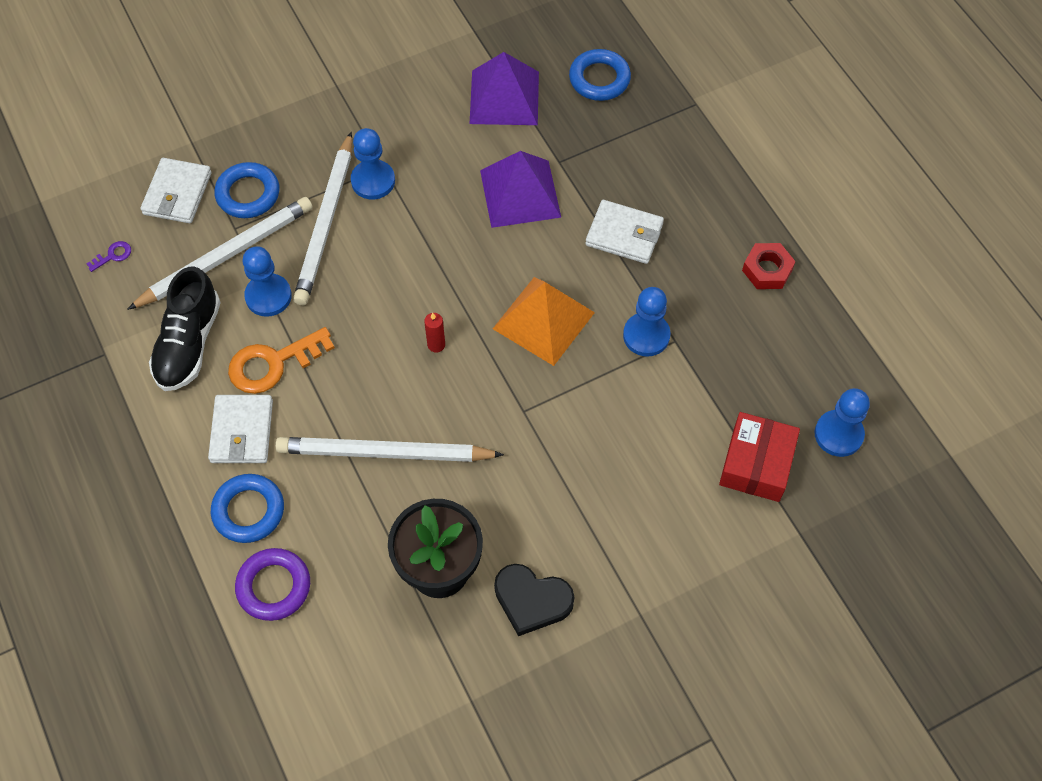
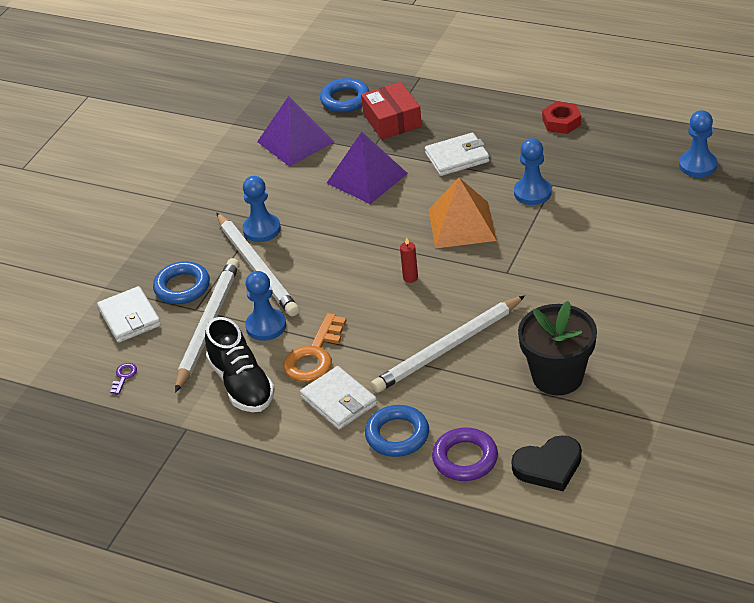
camera: 35 degrees left, 20 degrees down
black heart [494,564,574,636] -> black heart moved to [512,435,582,491]
red box [719,412,800,502] -> red box moved to [361,82,422,140]

